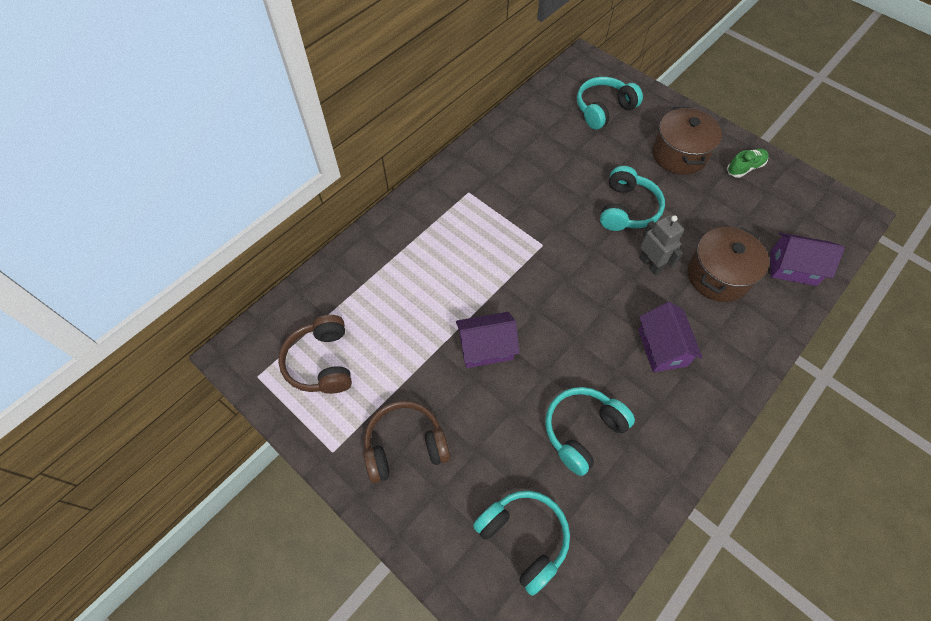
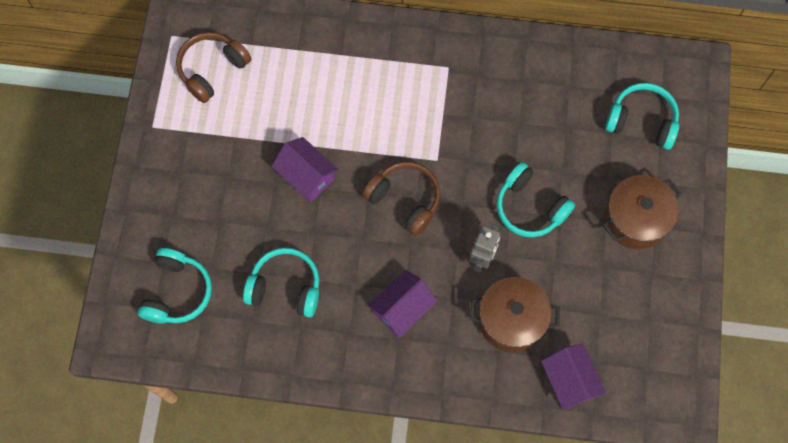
camera: 55 degrees right, 10 degrees up
brown headphones [364,401,450,483] -> brown headphones moved to [362,162,440,236]
turquoise headphones [600,166,665,231] -> turquoise headphones turned 60 degrees clockwise [497,162,575,237]
green shoe [727,149,769,178] -> none

